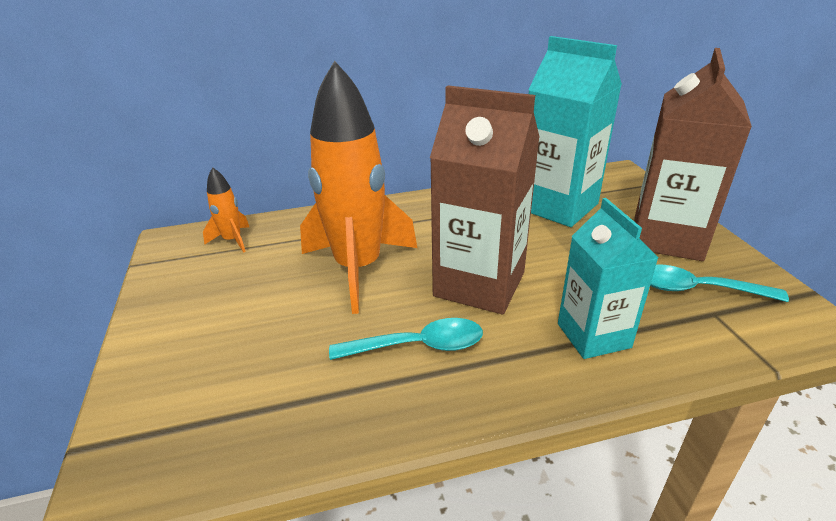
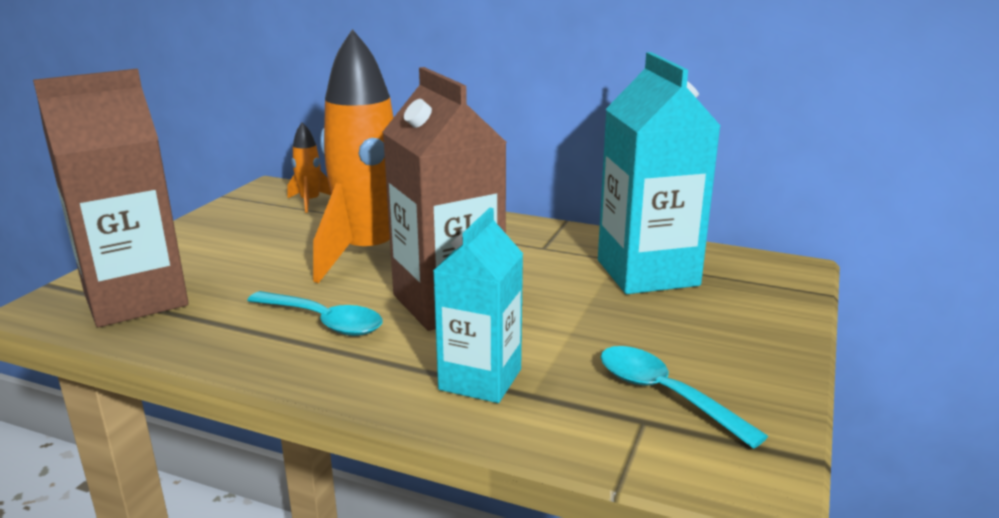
camera: 35 degrees right, 10 degrees down
brown carton [634,48,752,261] -> brown carton moved to [33,69,189,327]

